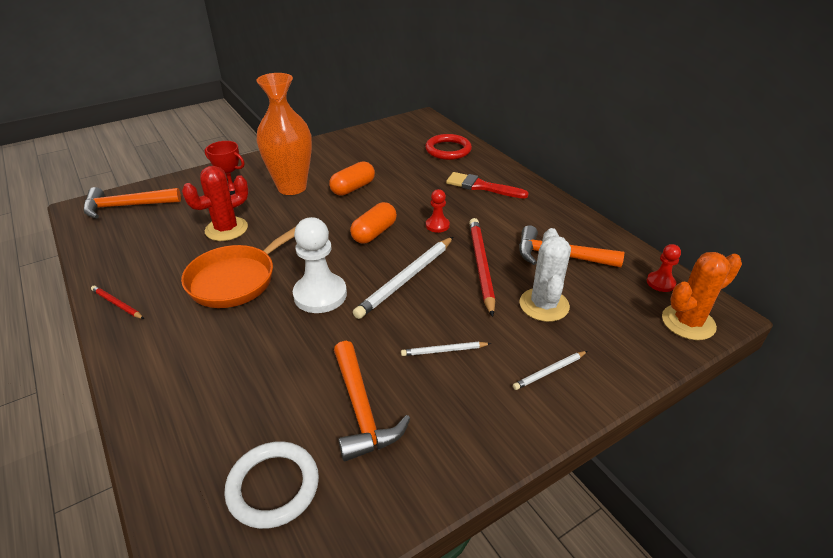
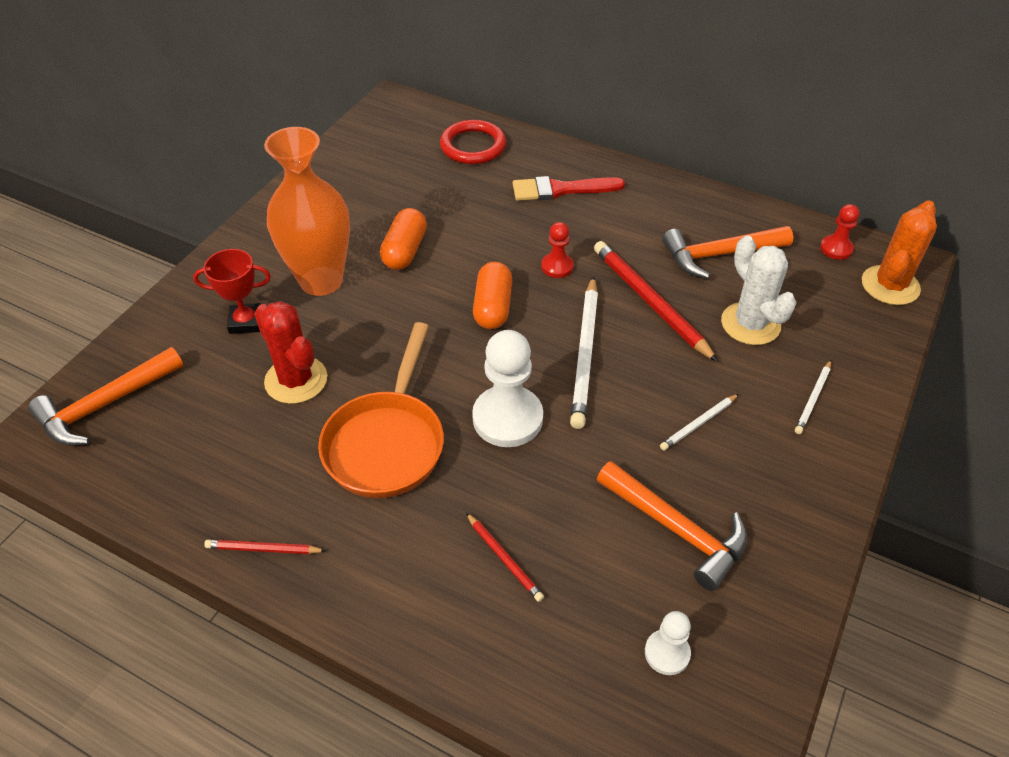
camera: 30 degrees left, 10 degrees up
red cactus [182,166,249,241] -> red cactus turned 60 degrees counterclockwise [254,301,327,404]
white ring [224,442,319,529] -> white pawn [645,611,691,675]
none -> red pencil [466,513,544,602]

